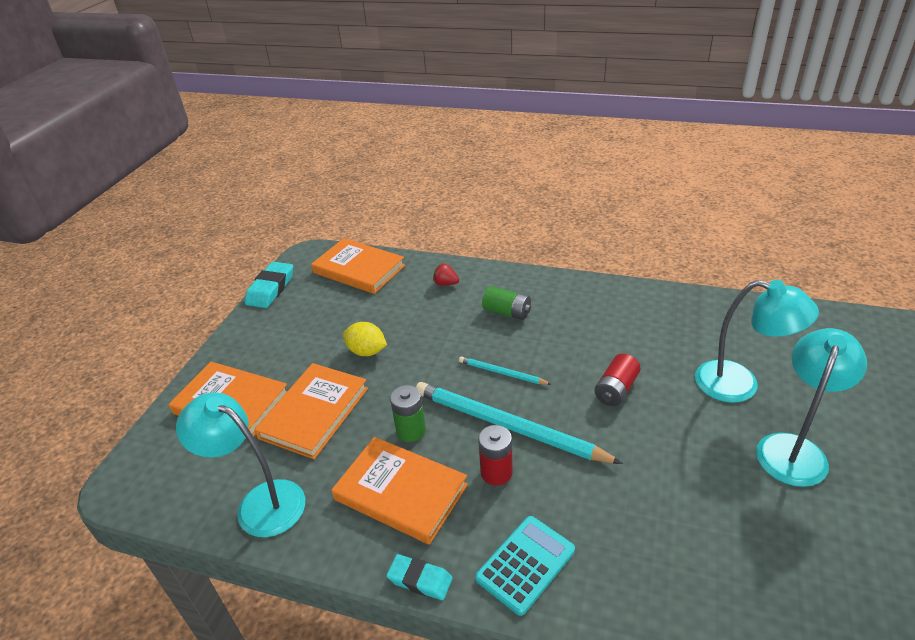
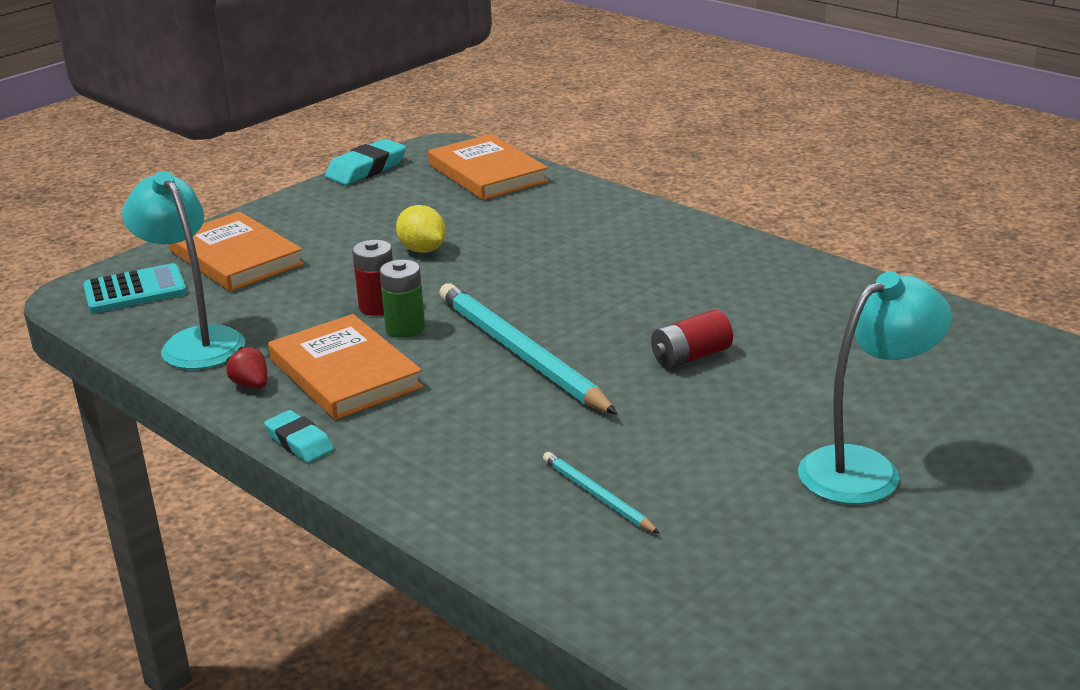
camera: 25 degrees right, 10 degrees down
orange book [254,363,368,459] -> none
red strawberry [433,263,459,285] -> red strawberry moved to [226,346,267,388]
turquoise pencil [459,356,552,385] -> turquoise pencil moved to [543,452,660,534]
turquoise calculator [475,516,575,616] -> turquoise calculator moved to [83,263,187,313]
red battery [478,425,513,486] -> red battery moved to [352,240,393,316]
green battery [482,286,531,320] -> none
turquoise lamp [695,280,819,402] -> none

